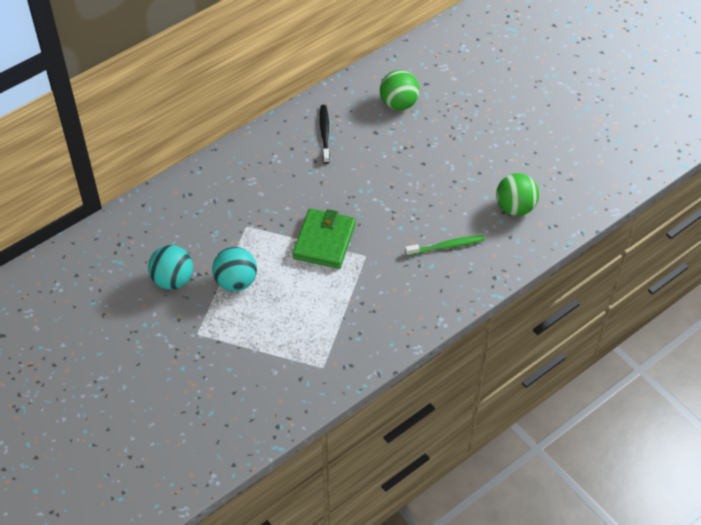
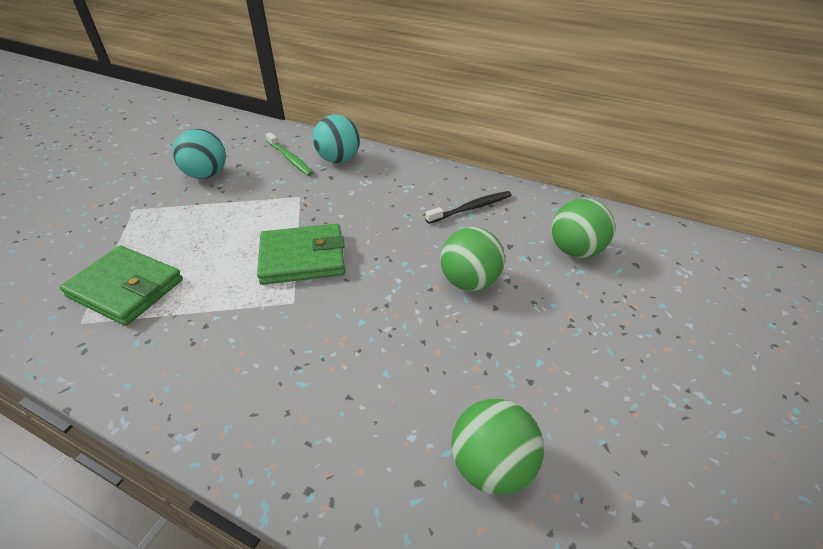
camera: 65 degrees right, 10 degrees down
turquoise ball [212,247,257,292] -> turquoise ball moved to [313,115,360,163]
green toothbrush [405,235,485,256] -> green toothbrush moved to [266,133,313,176]
none -> green wallet [60,245,183,326]
none -> green ball [440,227,505,291]

